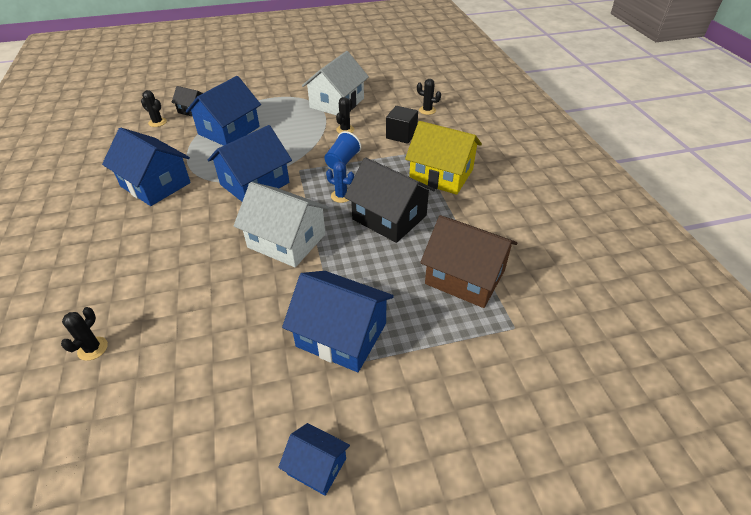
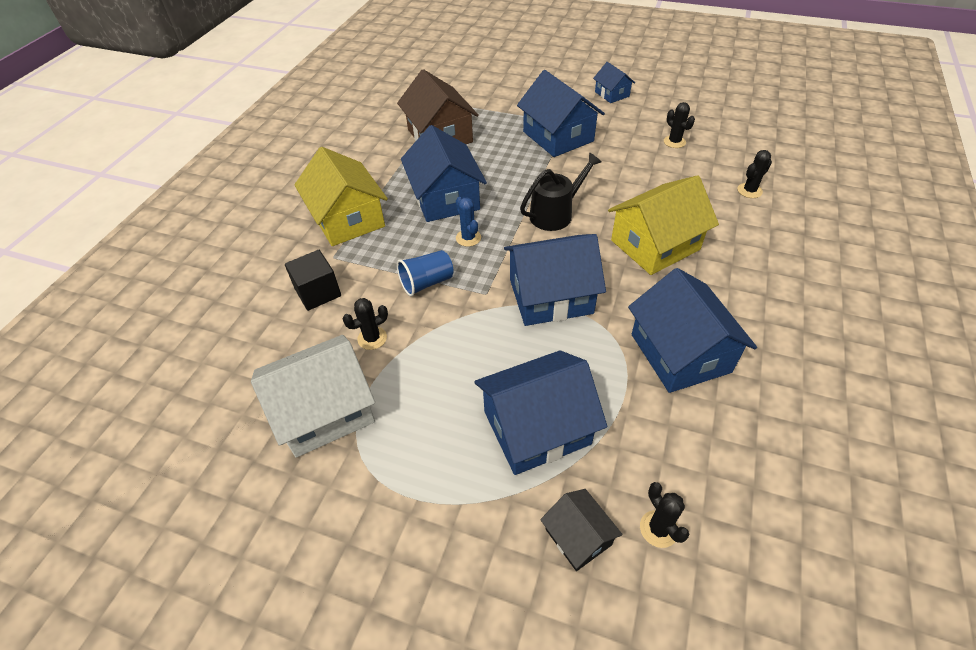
camera: 145 degrees left, 5 degrees up
white house [234,182,330,267] -> black watering can [520,152,601,231]
black house [344,157,435,243] -> blue house [401,125,487,222]
black cactus [417,79,441,115] -> black cactus moved to [664,102,695,148]
none -> yellow house [608,175,719,275]

